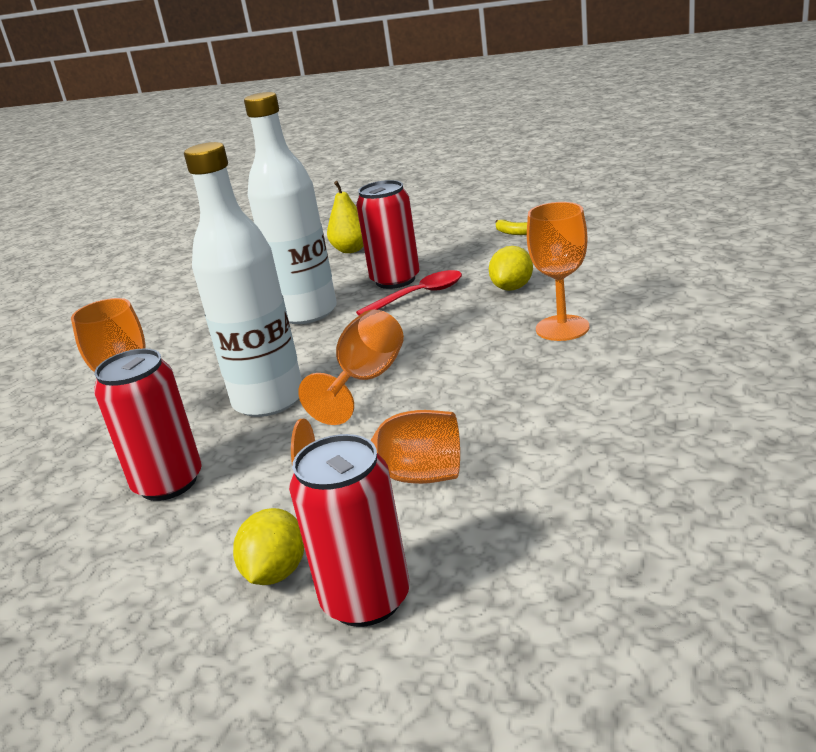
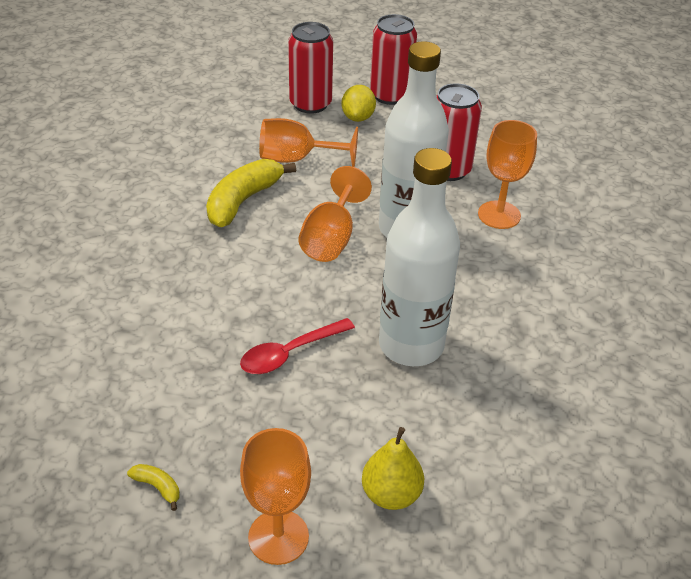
camera: 170 degrees right, 15 degrees up
red can [356,180,420,289] -> red can moved to [370,14,417,105]
yellow lemon [489,246,533,291] -> none
orange goblet [527,202,589,341] -> orange goblet moved to [240,428,311,565]
none -> yellow banana [206,159,296,227]

